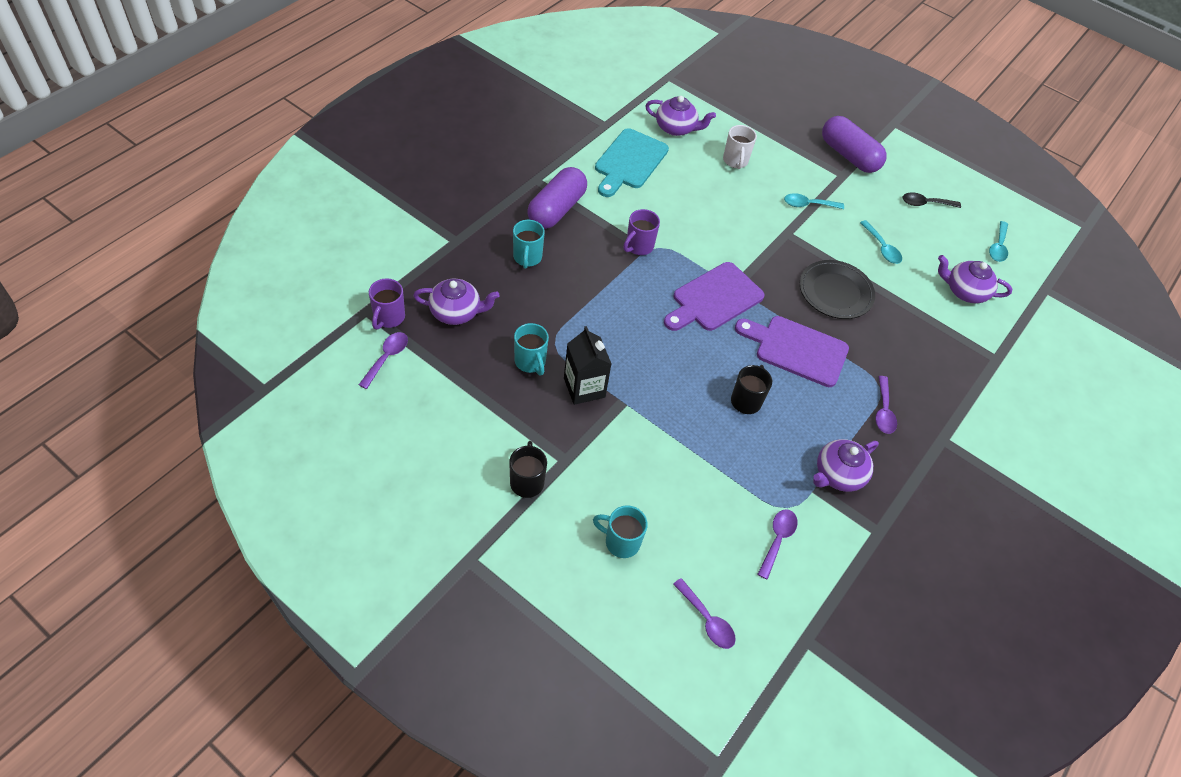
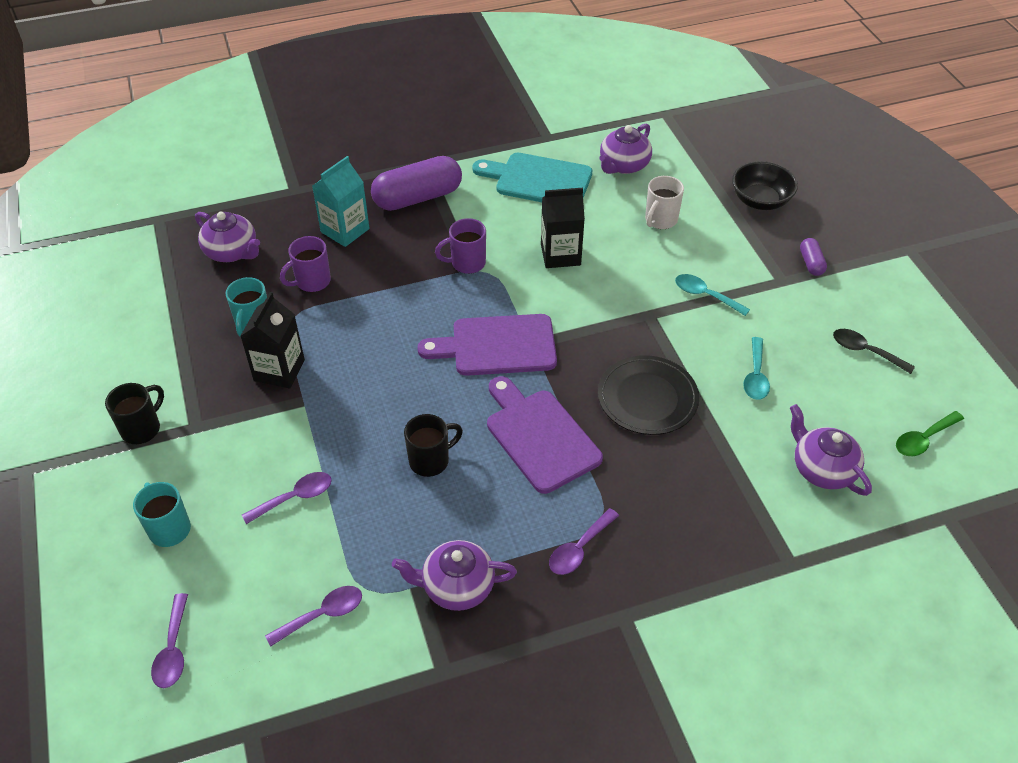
camera: 40 degrees right, 5 degrees down
purple spoon [359,332,408,389] -> purple spoon moved to [242,472,332,524]
purple mug [369,278,405,330] -> purple mug moved to [280,236,331,292]
turquoise mug [513,220,545,269] -> turquoise carton [312,156,370,247]
turquoise cutting board [595,128,669,197] -> turquoise cutting board turned 45 degrees clockwise [472,153,592,202]
purple teapot [645,96,716,136] -> purple teapot turned 75 degrees clockwise [599,124,652,174]
purple capsule [822,116,886,173] -> purple capsule [800,238,827,276], size x0.46
turquoise spoon [989,221,1008,262] -> green spoon [896,411,964,456]
none -> black carton [541,188,585,268]
none -> black bowl [732,161,798,210]

